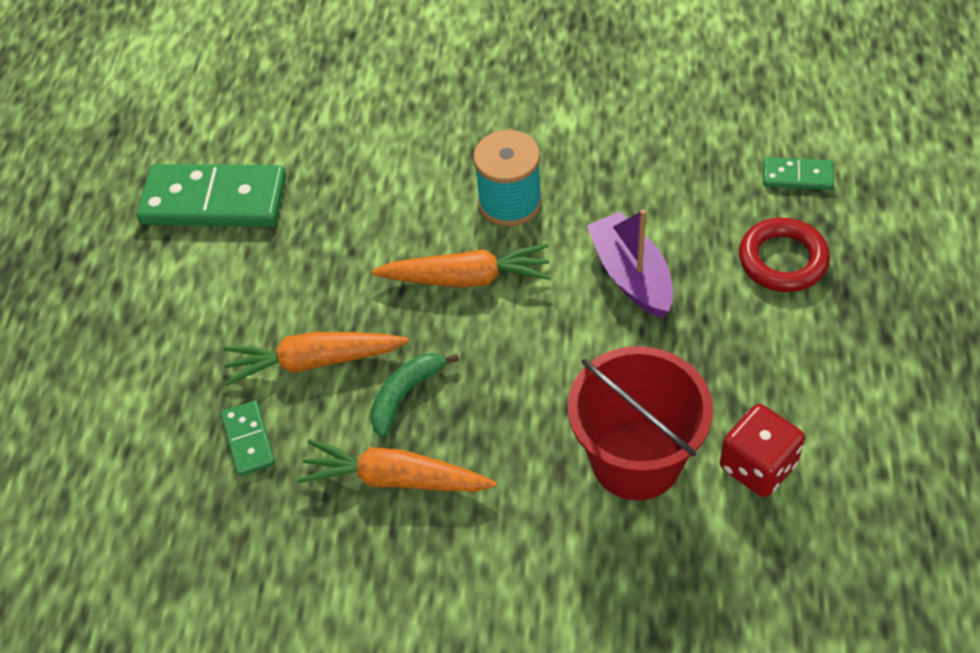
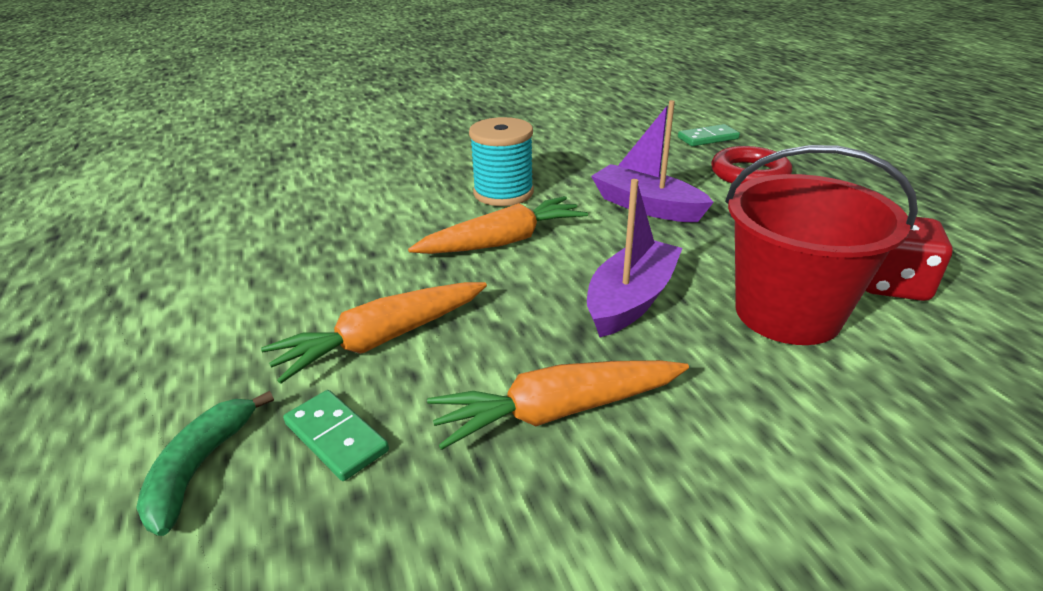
camera: 30 degrees left, 20 degrees down
green domino [136,164,286,227] -> none
green banana [370,353,459,438] -> green banana moved to [136,391,274,536]
none -> purple boat [587,179,682,337]

